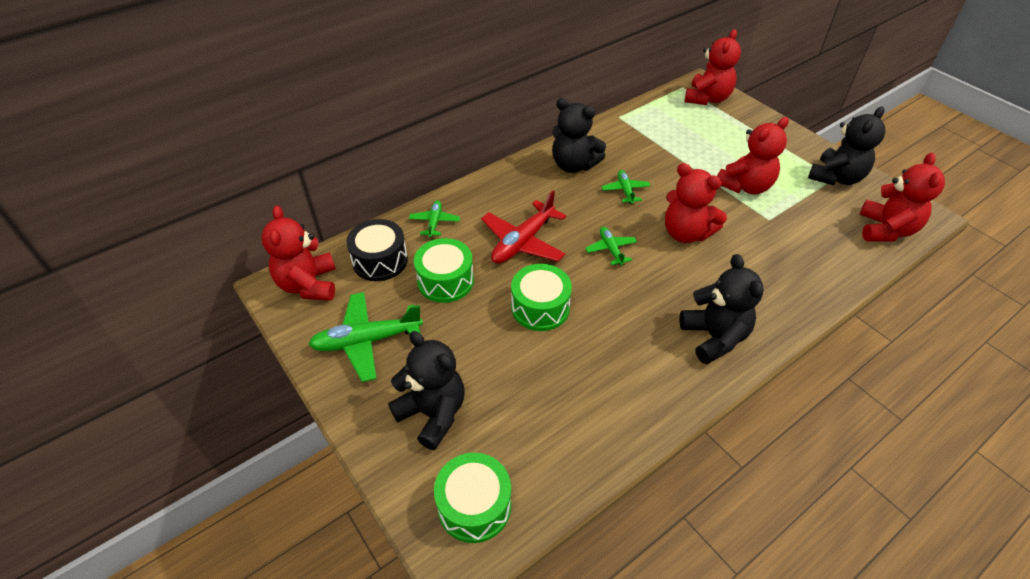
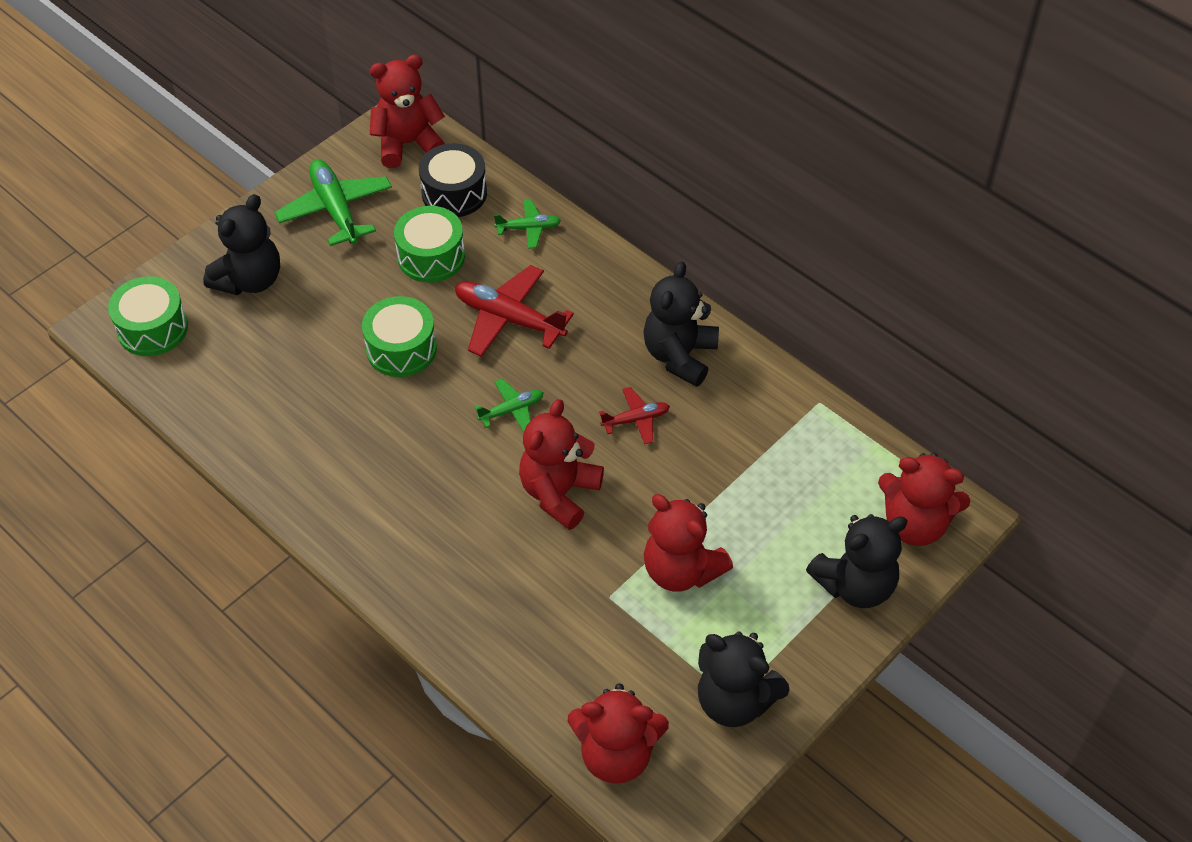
camera: 80 degrees right, 5 degrees up
green plane [601,170,650,204] -> red plane [599,387,670,444]
black teddy bear [679,254,764,364] -> black teddy bear moved to [806,514,907,608]

